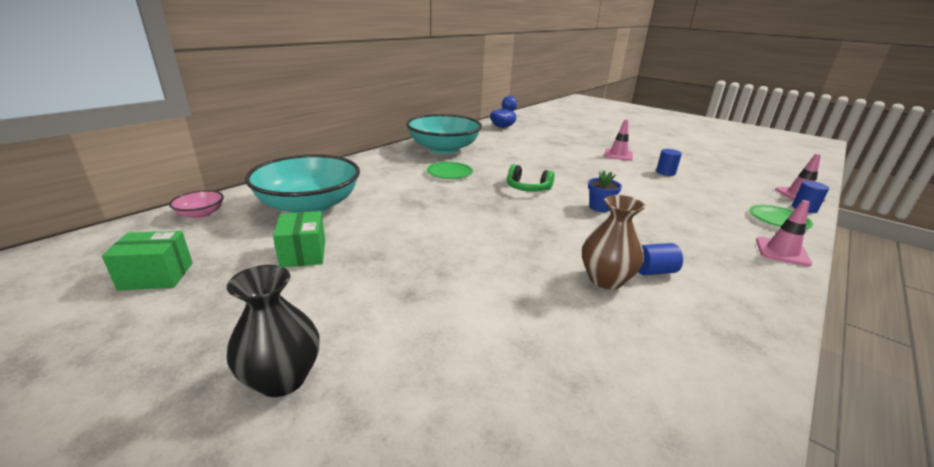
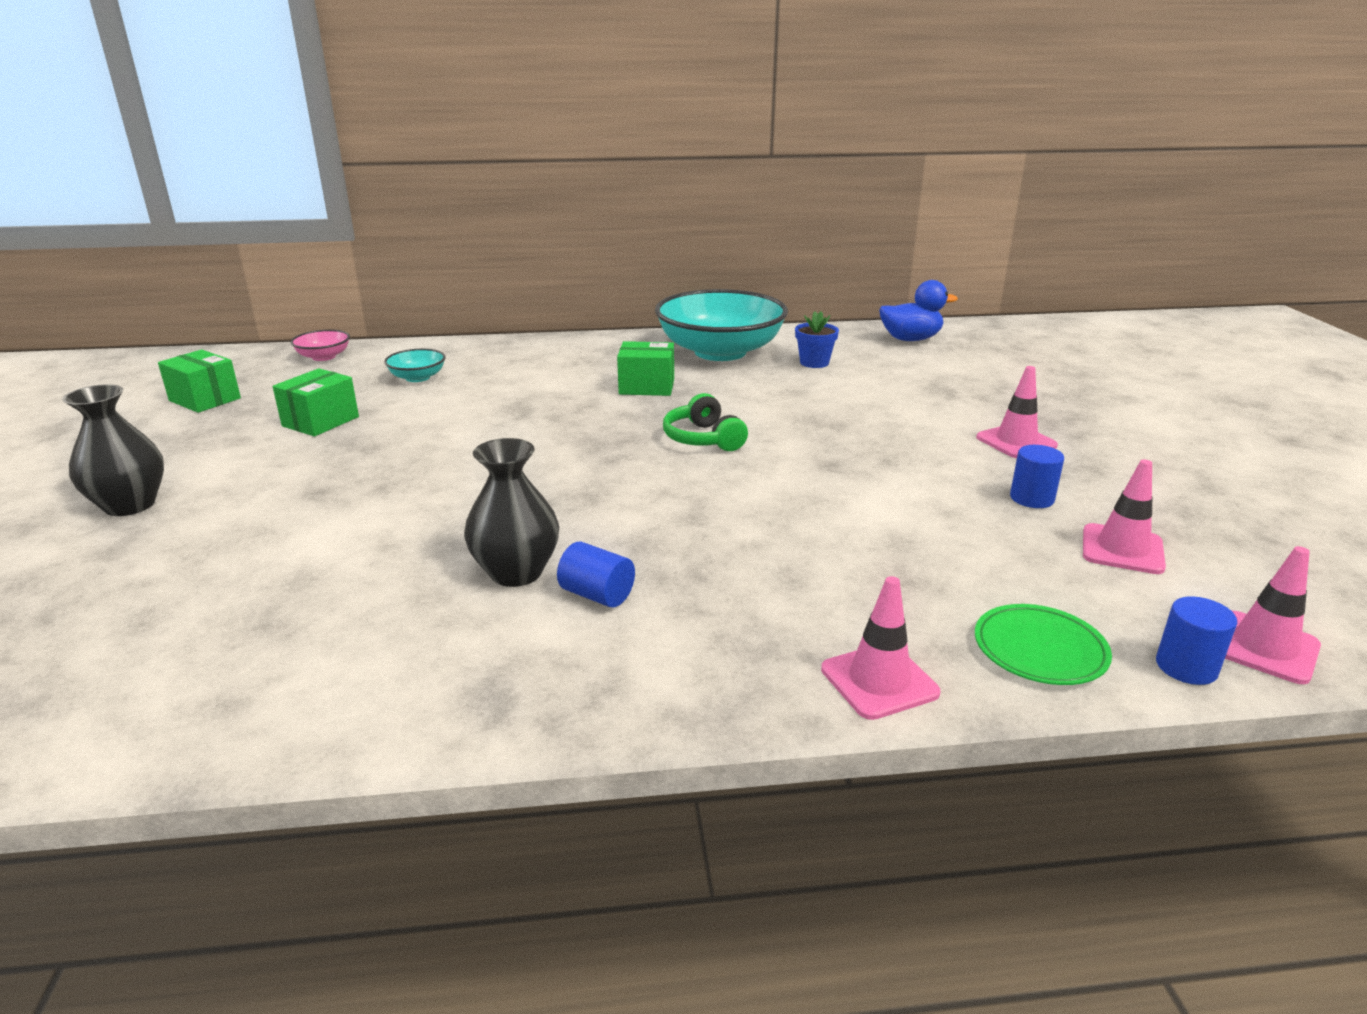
camera: 45 degrees right, 0 degrees up
turquoise bowl [245,154,360,213] -> turquoise bowl [384,349,446,382], size x0.42
green plate [427,162,473,179] -> green box [617,341,674,396]
brown vase [582,195,645,290] -> black vase [464,438,559,587]
blue flower pot [588,170,622,212] -> blue flower pot moved to [795,311,839,368]
none -> pink traffic cone [1083,459,1166,574]

